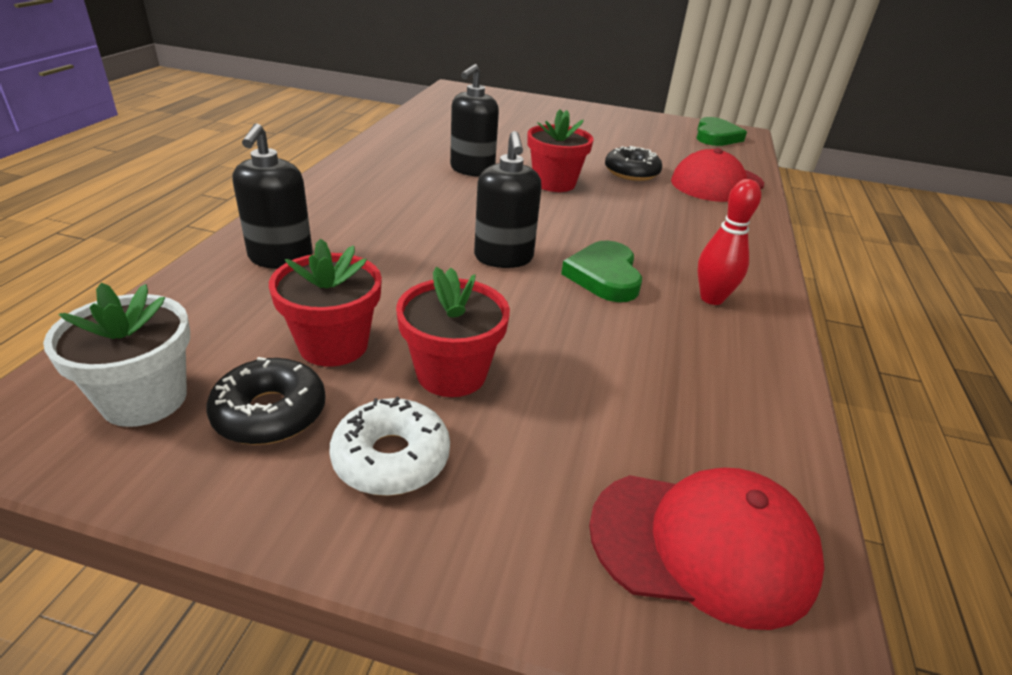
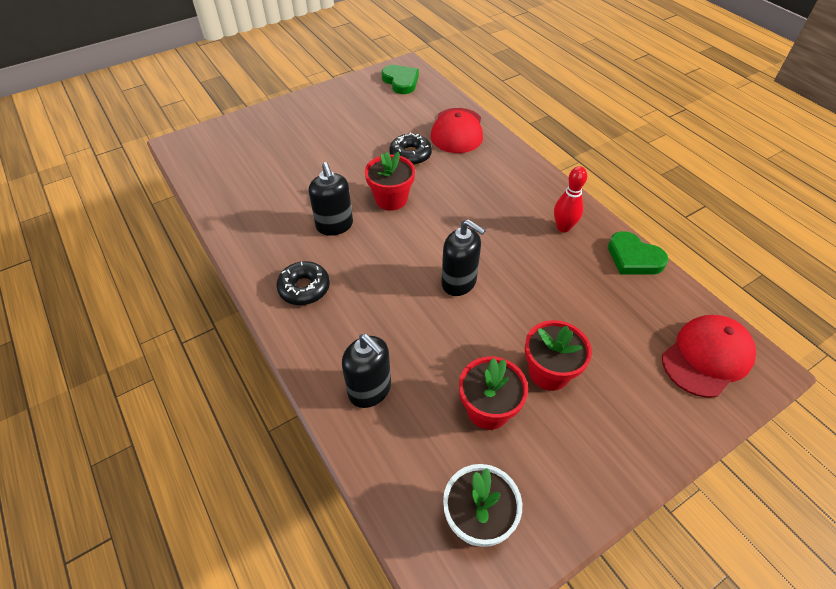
camera: 45 degrees left, 15 degrees up
black donut [206,357,326,445] -> black donut moved to [276,261,330,305]
white donut [330,397,450,496] -> none
green heart [561,241,642,302] -> green heart moved to [608,231,668,274]

